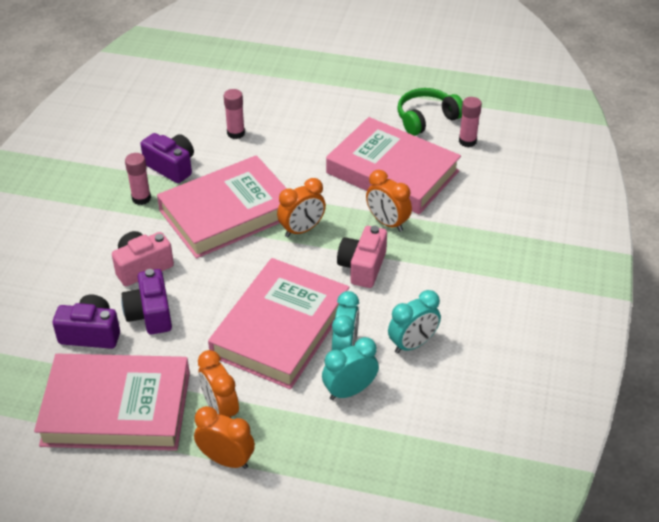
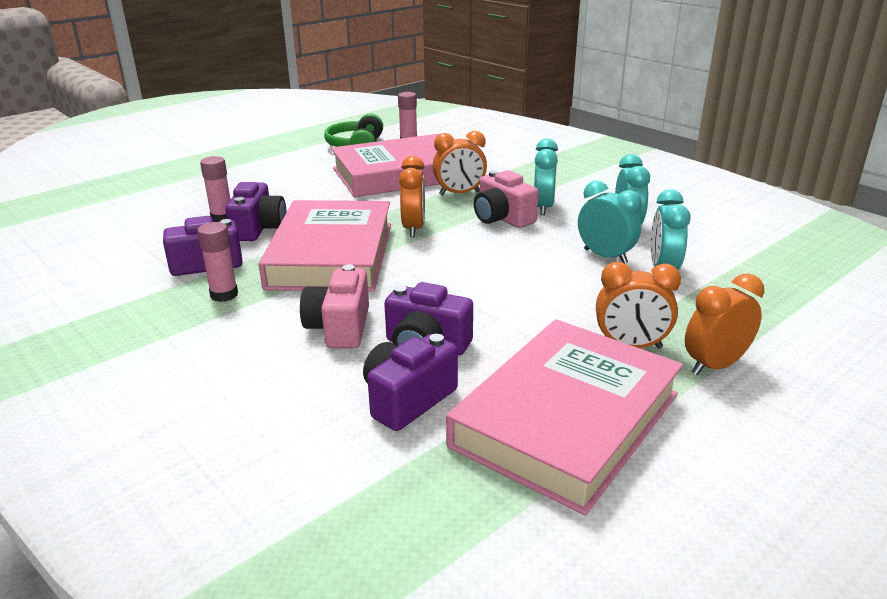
camera: 55 degrees left, 15 degrees down
pink book [208,258,349,389] -> none
none -> purple camera [225,182,286,241]
none -> turquoise clock [534,138,558,215]

